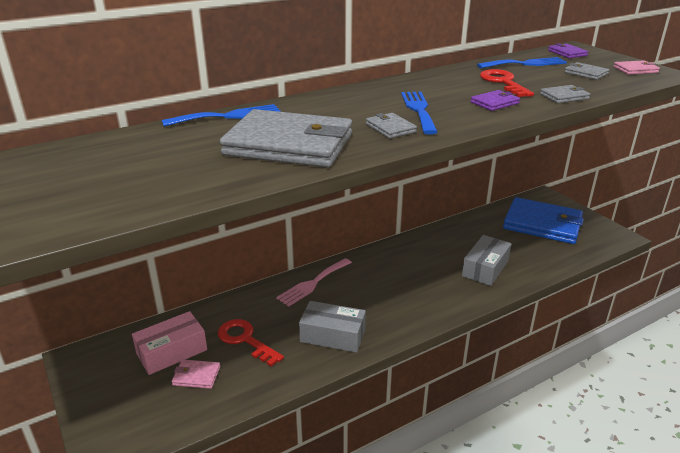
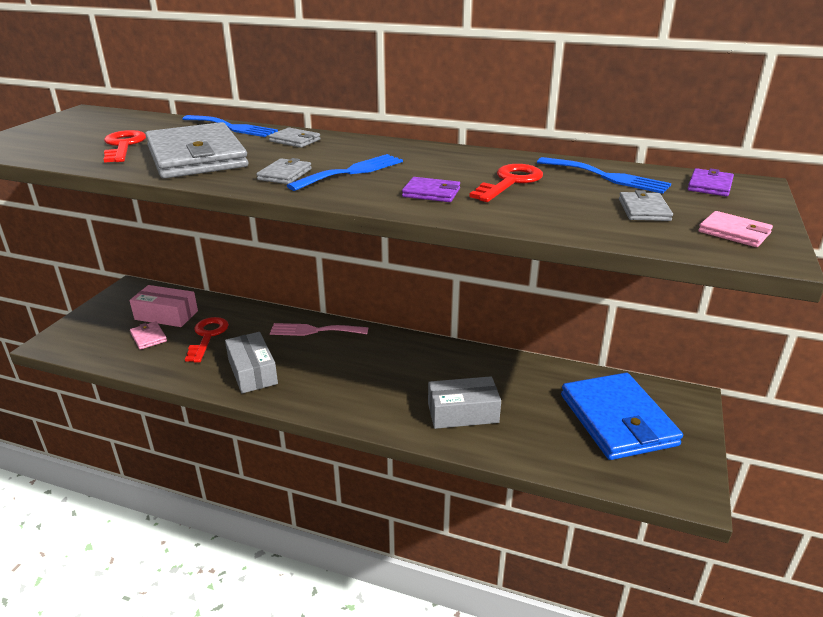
camera: 50 degrees right, 0 degrees up
grey wallet [540,85,590,103] -> grey wallet moved to [269,127,321,148]
none -> red key [104,130,146,163]

